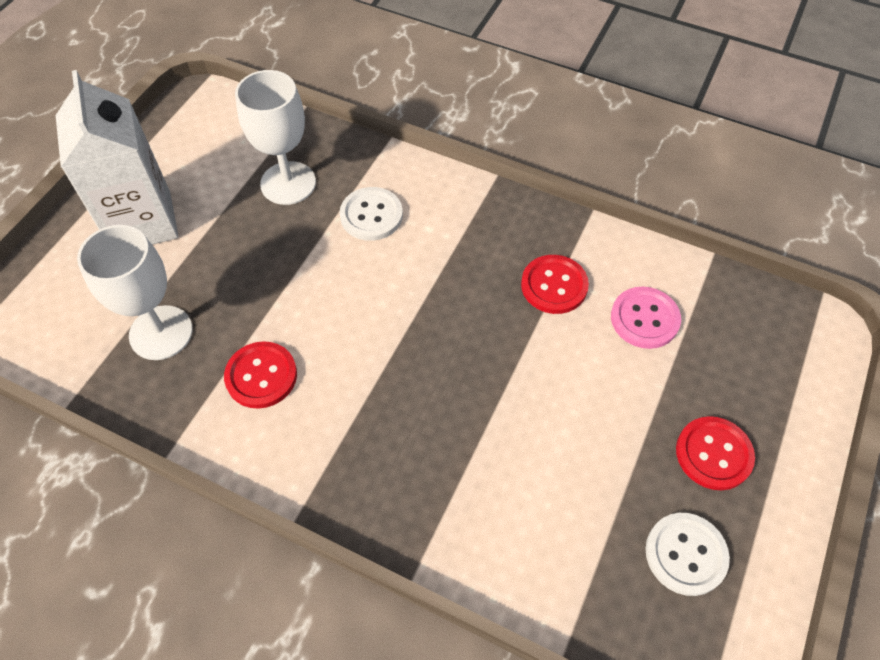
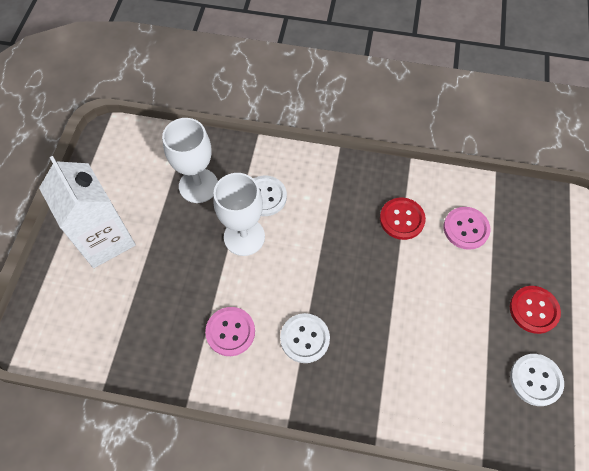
camera: 15 degrees left, 5 degrees up
white goblet [77,225,193,360] -> white goblet moved to [213,173,265,256]
red button [224,341,297,409] -> pink button [205,307,255,356]
none -> white button [280,313,330,363]

